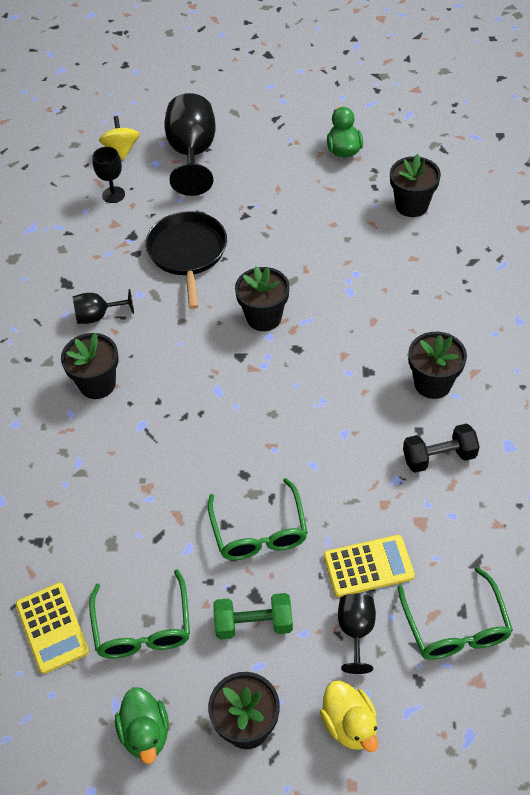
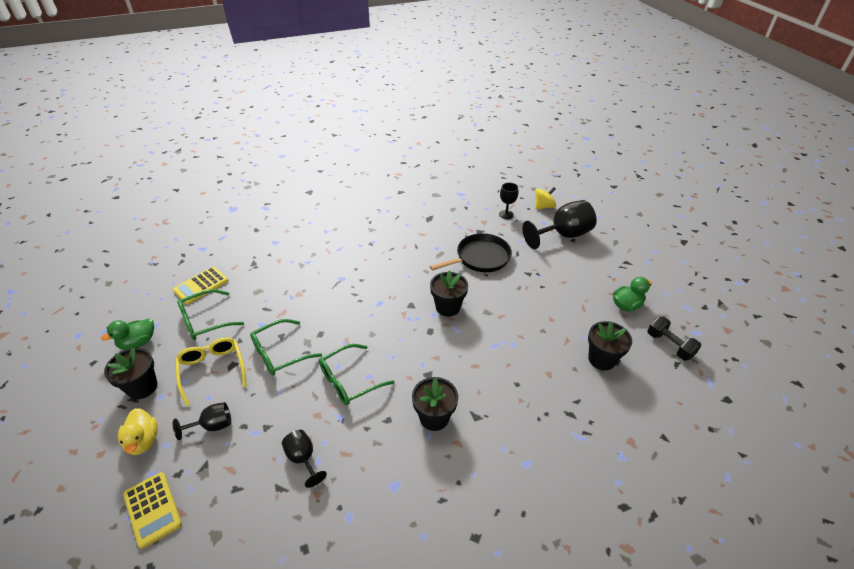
camera: 65 degrees right, 10 degrees down
black flower pot [61,333,119,399] -> none
black goblet [73,289,134,324] -> black goblet moved to [282,430,327,488]
green dumbbell [213,593,293,640] -> yellow glasses [175,338,247,406]
yellow duck [320,680,378,752] -> yellow duck turned 60 degrees counterclockwise [118,408,158,455]
yellow calculator [324,535,415,597] -> yellow calculator moved to [123,472,182,549]
green glasses [397,567,513,660] -> green glasses moved to [319,344,394,405]
black dumbbell [403,423,480,473] -> black dumbbell moved to [647,317,701,360]

